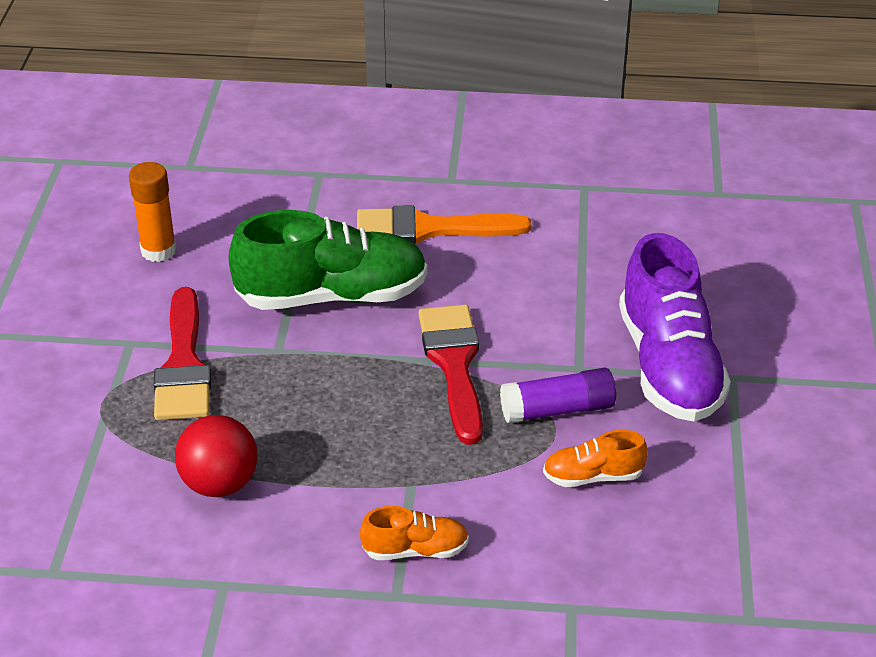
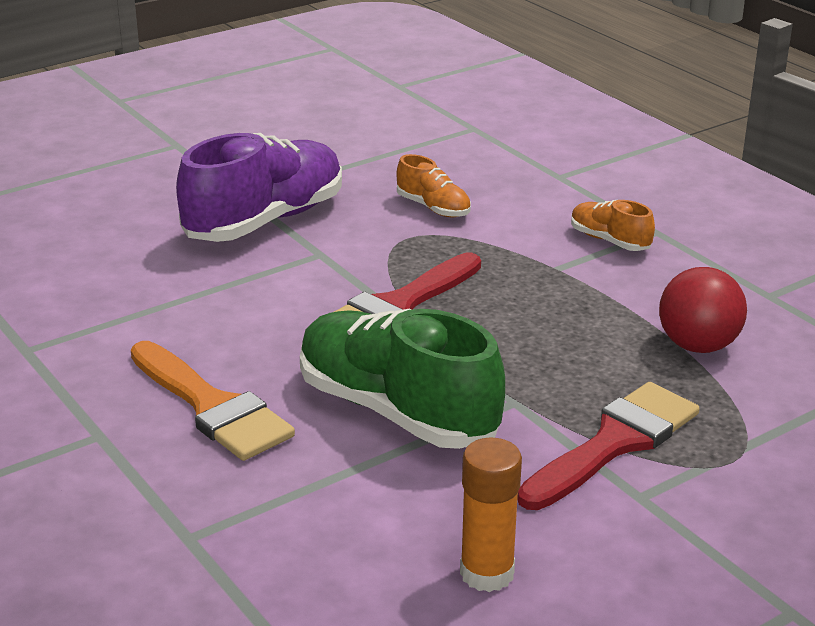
camera: 130 degrees left, 10 degrees down
purple glue stick [500,368,616,424] -> none

